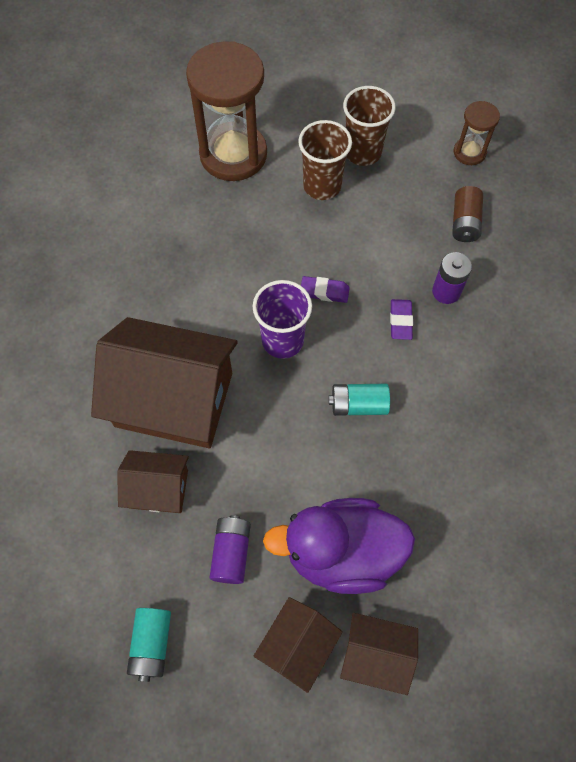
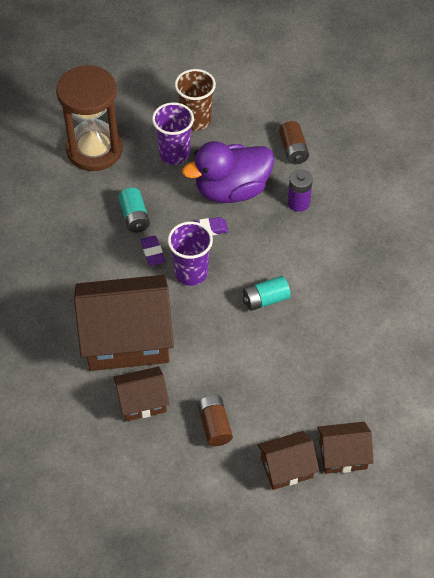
camera: 20 degrees left, 10 degrees down
turquoise battery [127,608,171,682] -> turquoise battery moved to [118,188,150,233]
purple battery [210,515,251,584] -> brown battery [197,395,233,446]
brown house [254,597,343,693] -> brown house turned 60 degrees clockwise [257,431,319,490]
purple duck [263,498,415,594] -> purple duck moved to [182,141,274,203]
brown cup [298,120,352,200] -> purple cup [152,102,194,165]
purple eraser [390,299,413,340] -> purple eraser moved to [140,236,165,266]
brown hourglass [454,101,500,165] -> none

